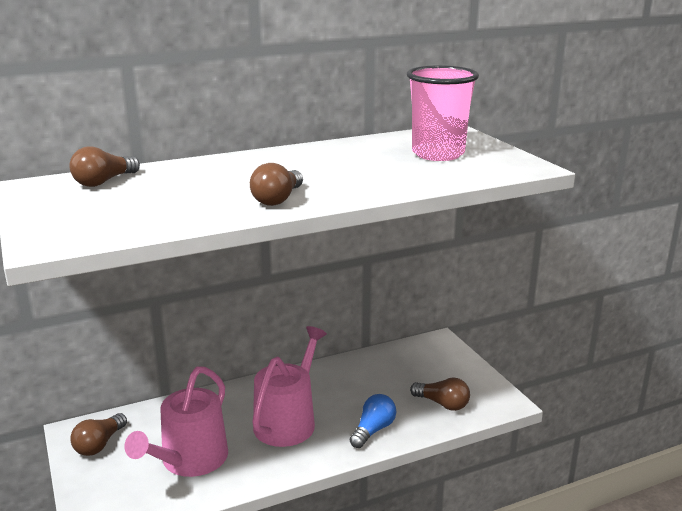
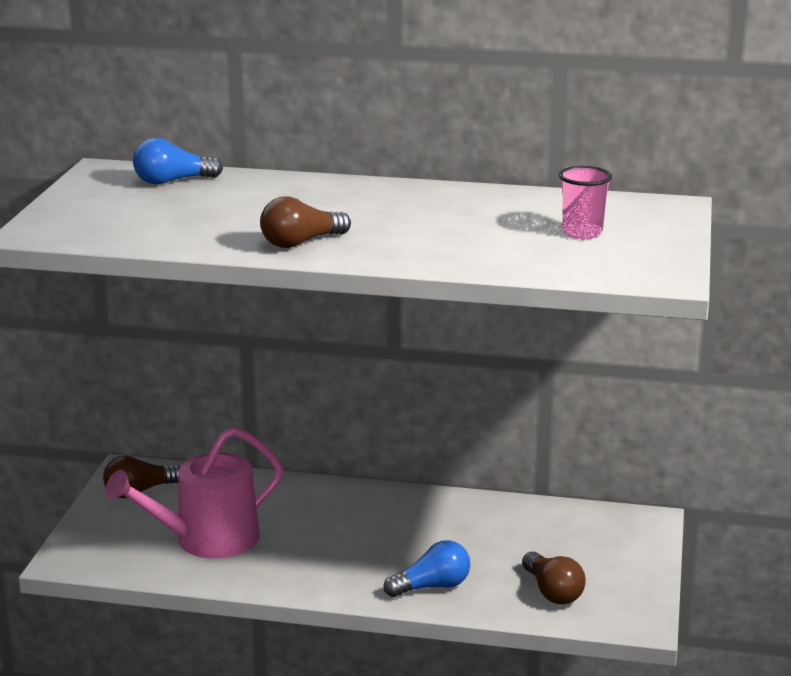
camera: 35 degrees right, 0 degrees up
brown light bulb [69,146,140,187] -> blue light bulb [133,138,223,184]
pink watering can [252,326,327,447] -> none
pink cup [407,65,479,161] -> pink cup [559,166,612,239], size x0.54

